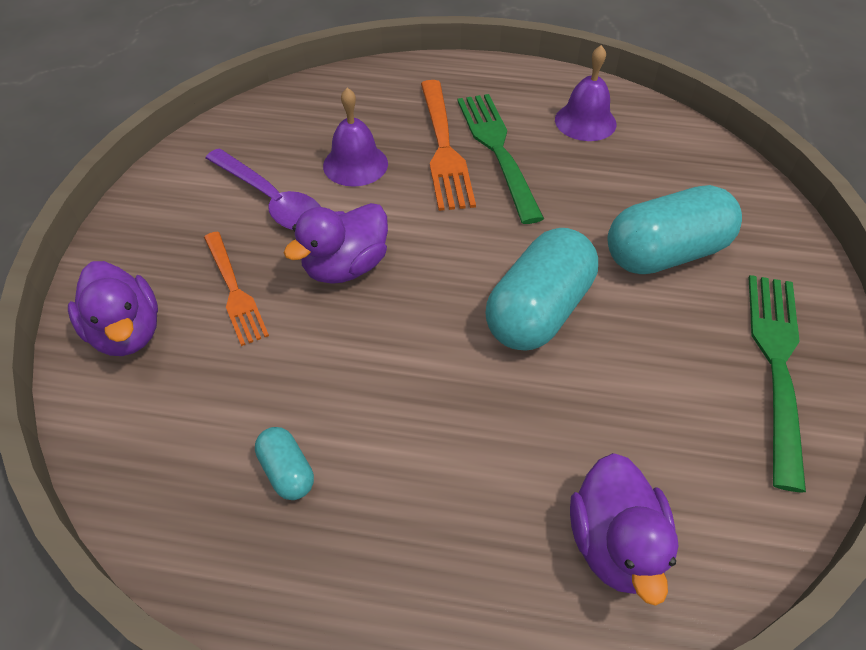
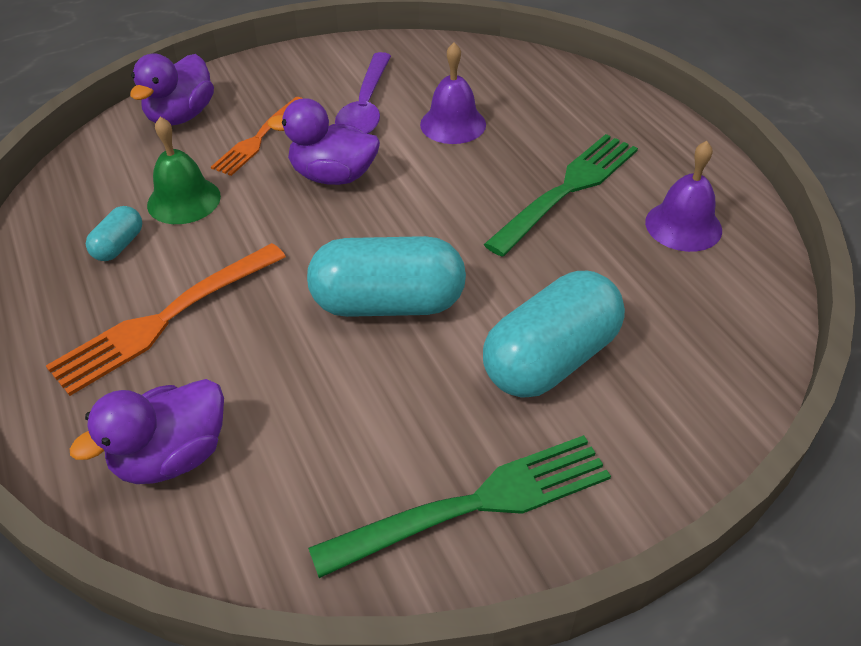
camera: 55 degrees right, 5 degrees down
orange fork [421,80,476,211] -> orange fork moved to [46,243,286,396]
turquoise capsule [607,185,742,274] -> turquoise capsule turned 75 degrees counterclockwise [483,271,625,398]
none -> green bell [147,117,221,224]

